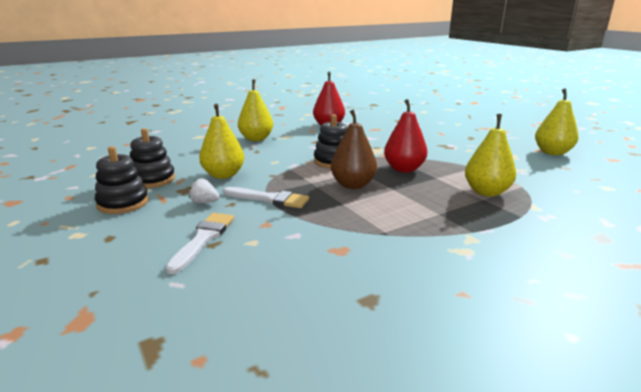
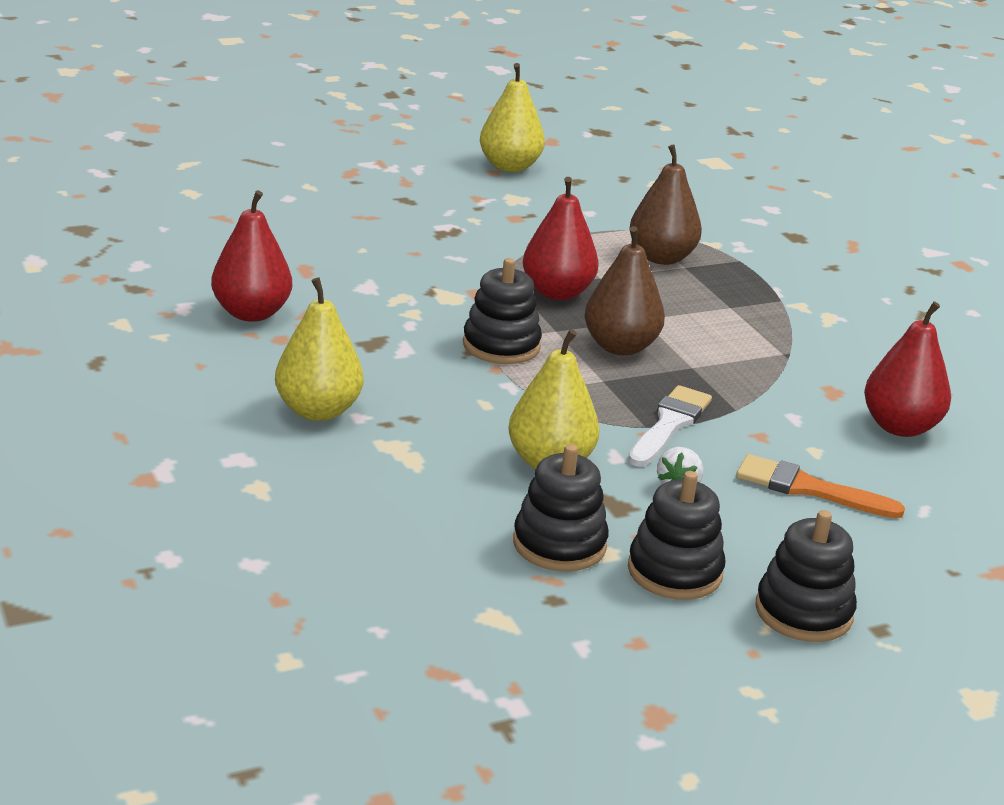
camera: 85 degrees left, 5 degrees up
white brush [165,213,234,274] -> orange brush [736,454,905,518]
yellow pear [465,114,516,196] -> brown pear [629,145,702,265]
none -> black stacking toy [756,510,857,642]
none -> red pear [864,302,951,437]

